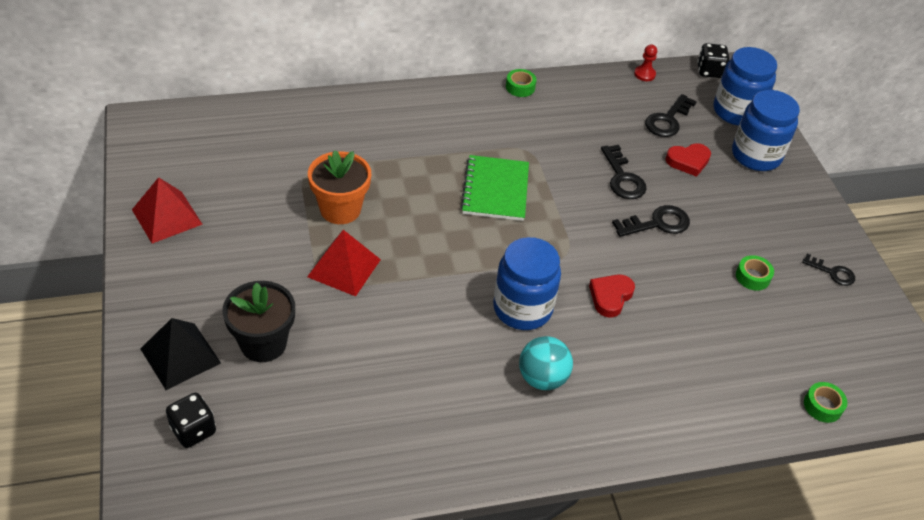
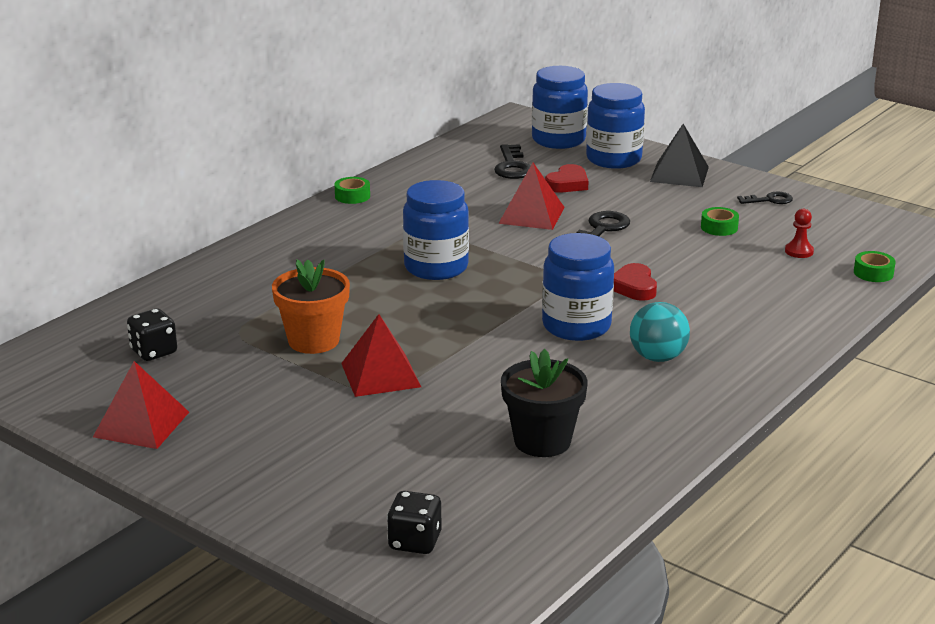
camera: 35 degrees left, 20 degrees down
black pyramid [141,318,221,390] -> black pyramid moved to [650,124,709,187]
black flower pot [222,281,295,362] -> black flower pot moved to [501,349,588,457]
green notebook [460,155,529,221] -> blue jar [403,180,469,280]
black key [601,145,647,199] -> red pyramid [498,163,564,230]
red pawn [634,45,657,81] -> red pawn moved to [785,209,814,258]
black dice [697,43,729,78] -> black dice moved to [127,309,177,361]

